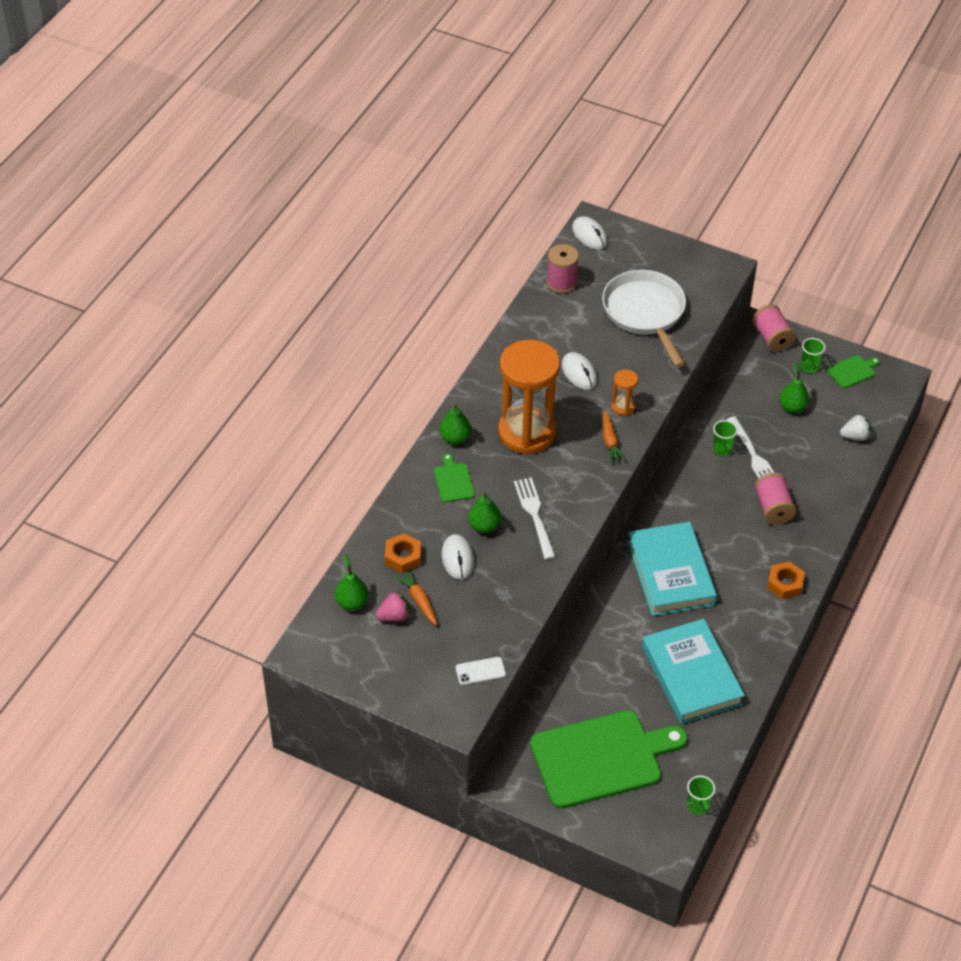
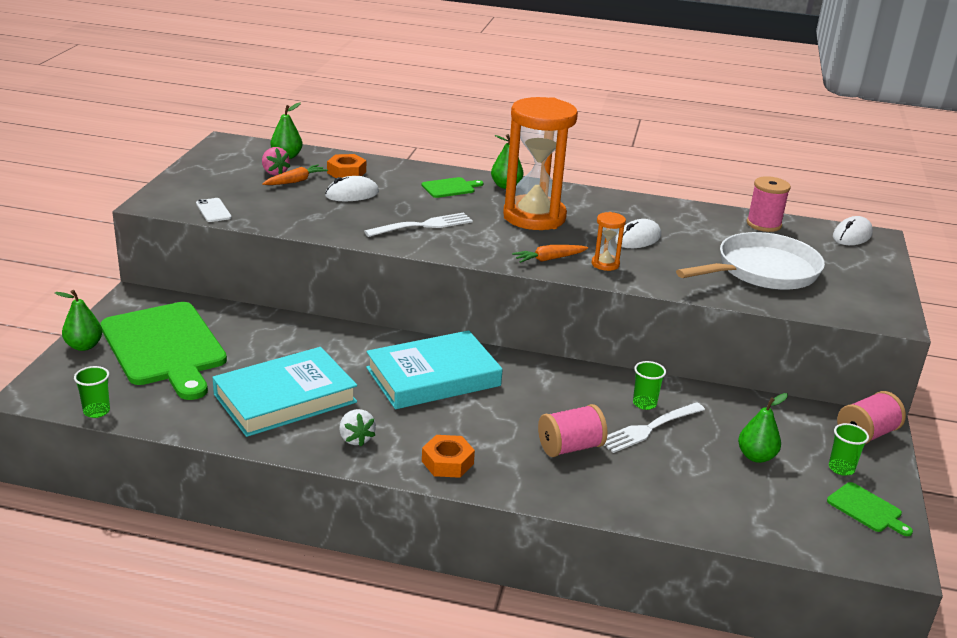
camera: 75 degrees right, 20 degrees down
green pear [468,492,501,533] -> green pear moved to [55,290,102,351]
white strawberry [840,414,871,441] -> white strawberry moved to [339,409,376,447]

